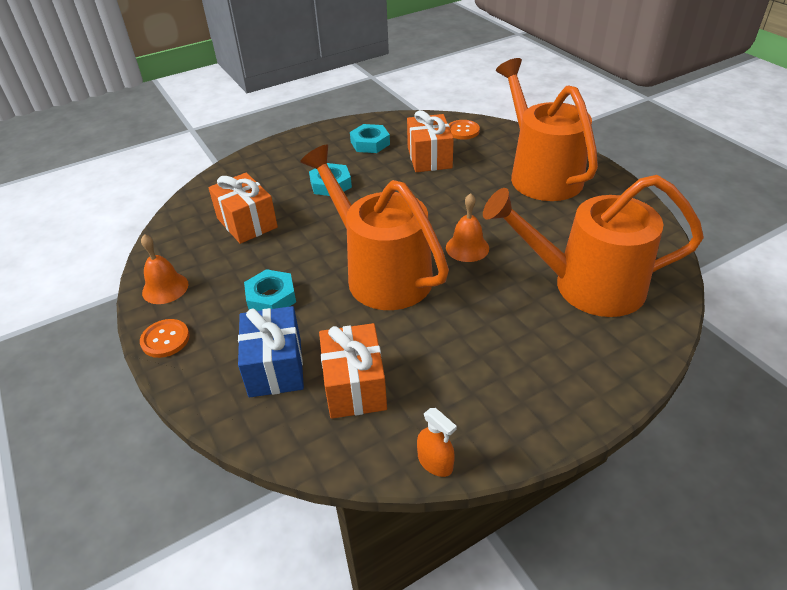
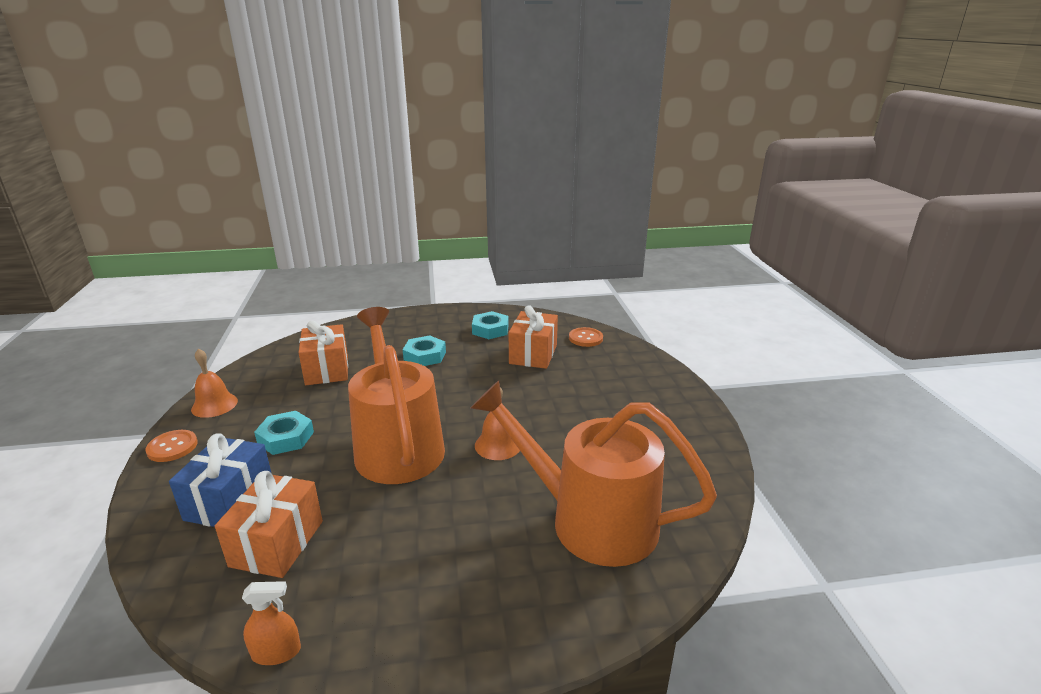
camera: 20 degrees right, 15 degrees down
orange spray bottle [417,408,457,477] -> orange spray bottle turned 75 degrees counterclockwise [242,581,301,665]
orange watering can [496,58,598,201] -> none

